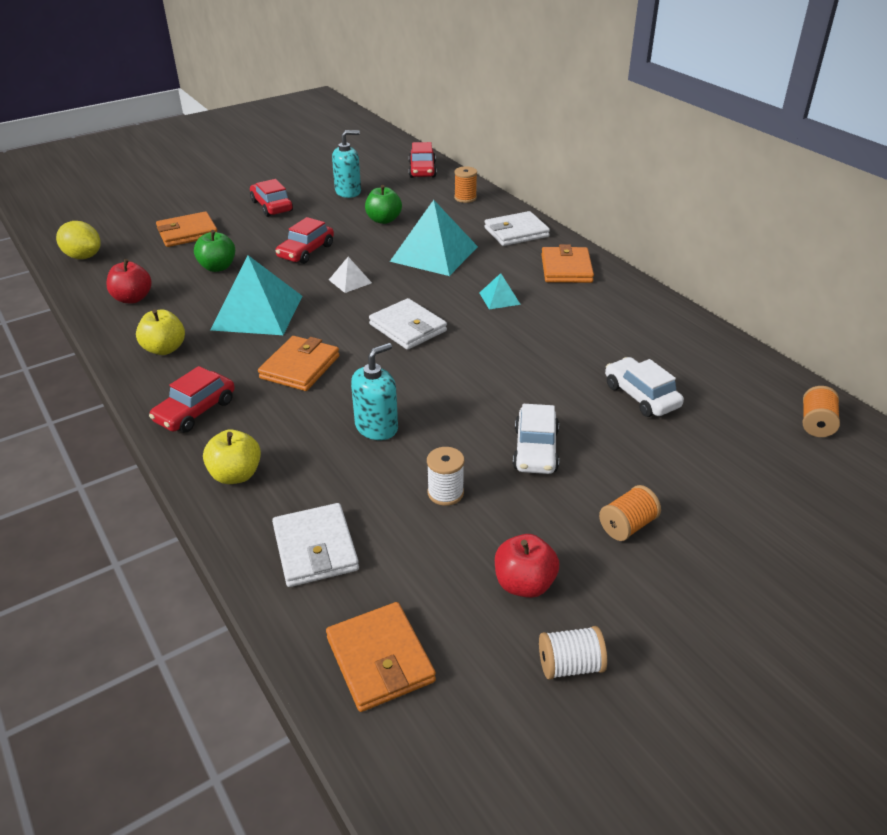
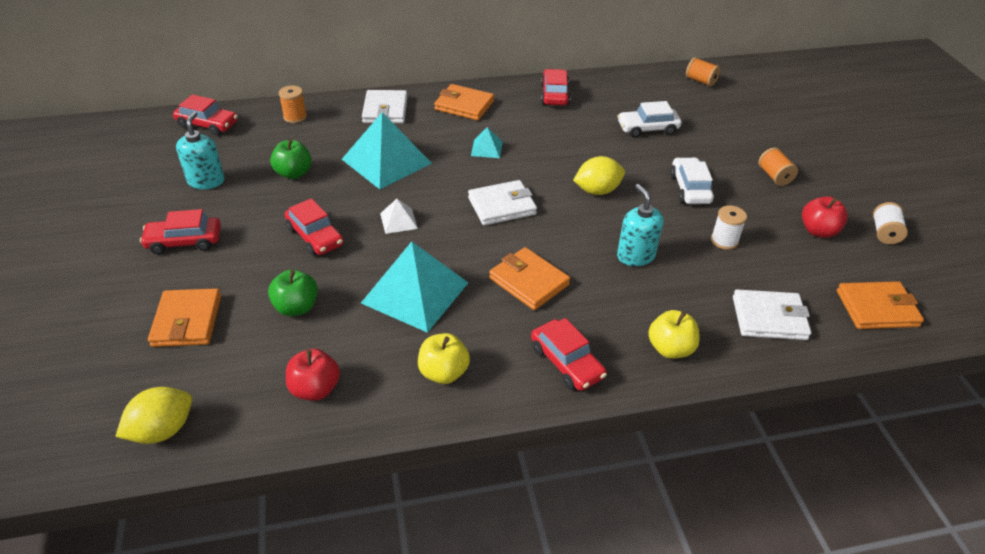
camera: 70 degrees left, 5 degrees up
white car [513,404,559,474] -> white car turned 120 degrees counterclockwise [670,157,714,204]
none -> red car [541,69,570,105]
none -> yellow lemon [573,156,625,195]

